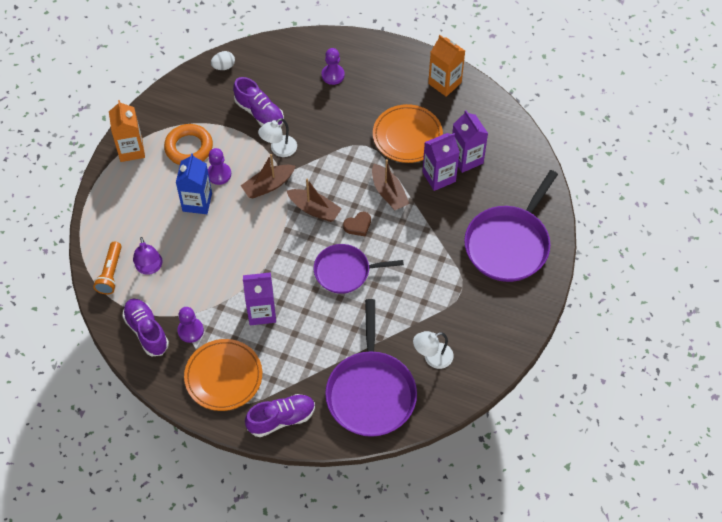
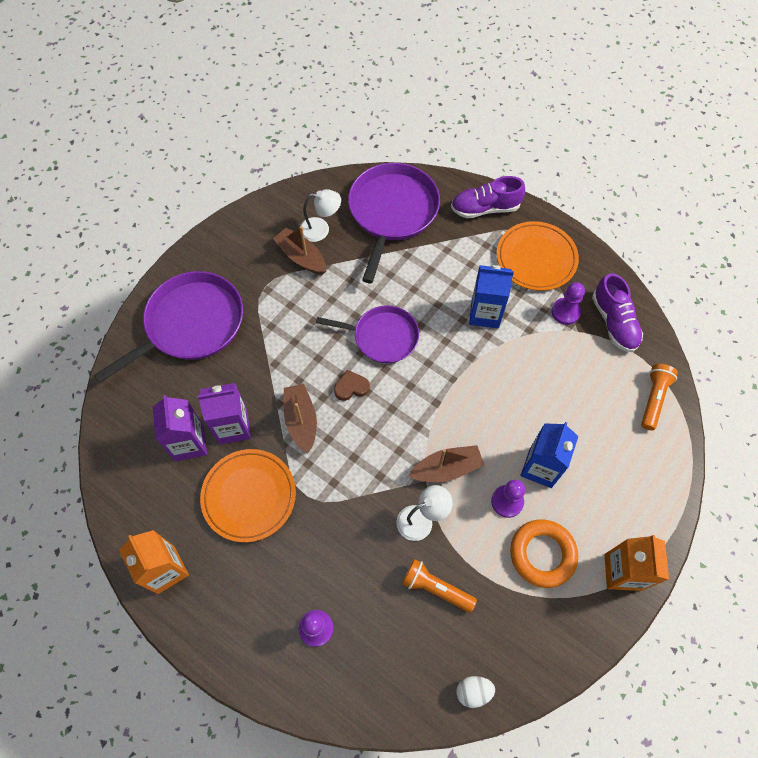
camera: 165 degrees left, 5 degrees up
purple lamp [133,237,163,275] -> none
purple shoe [233,77,284,127] -> orange flashlight [402,559,477,613]
purple carton [243,272,276,325] -> blue carton [469,265,514,328]
brown boat [287,179,342,222] -> brown boat moved to [273,226,326,275]

